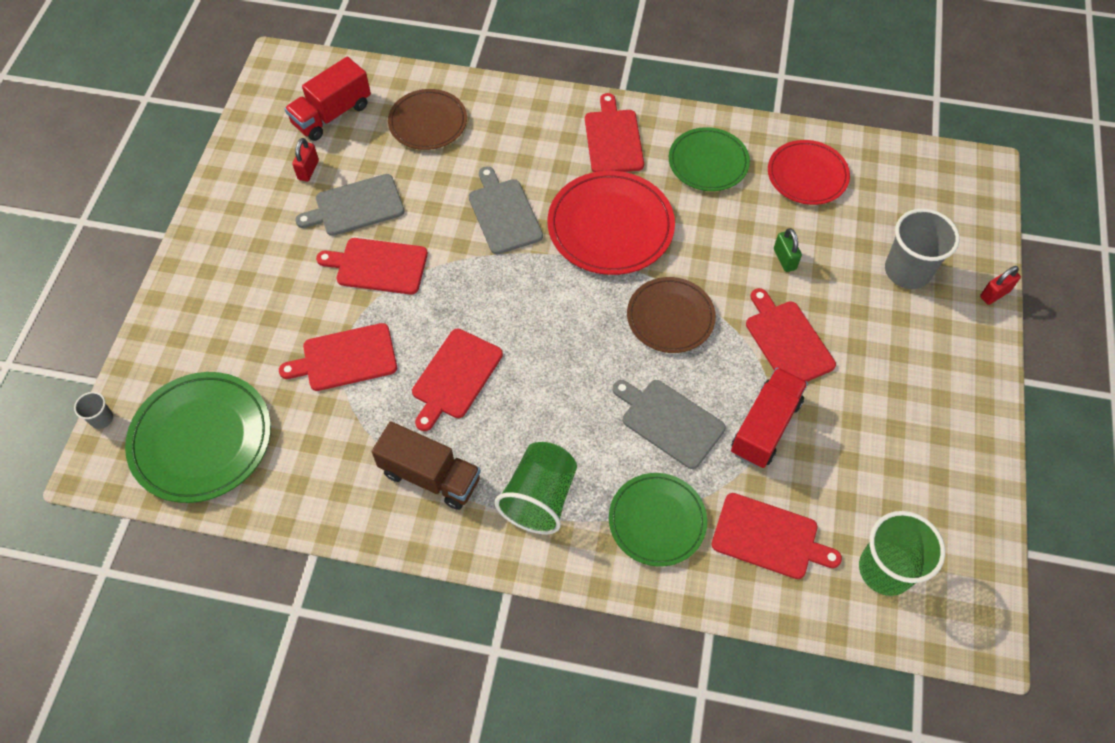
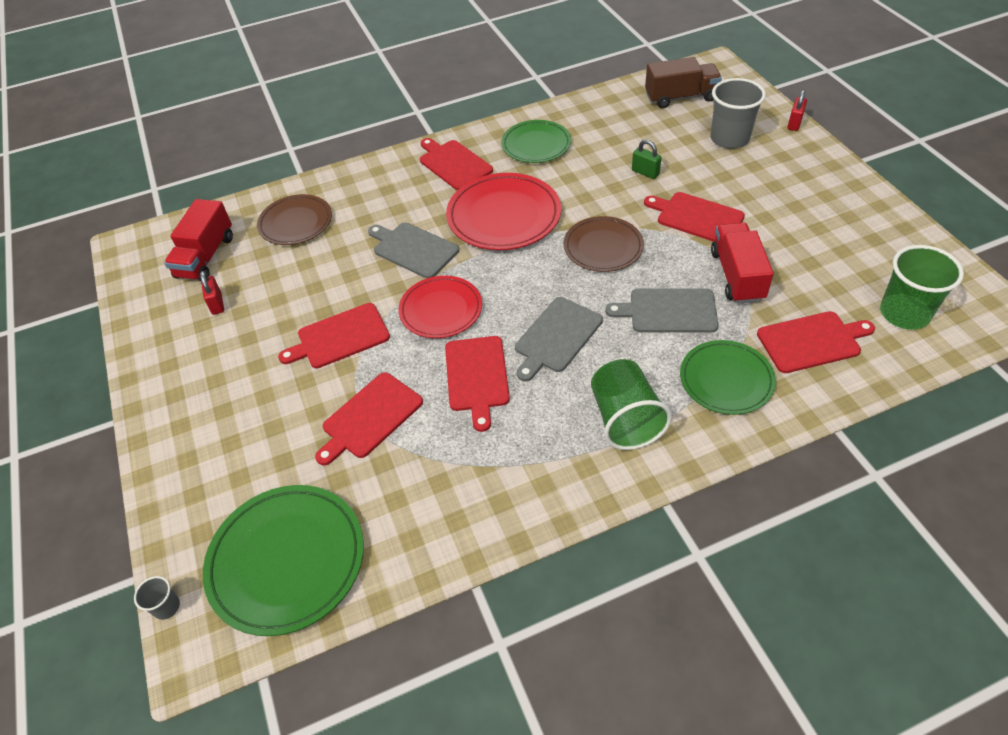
camera: 30 degrees left, 10 degrees down
grey cutting board [296,174,405,236] -> grey cutting board moved to [515,297,603,381]
brown truck [372,421,481,510] -> brown truck moved to [645,57,722,108]
red plate [768,140,850,205] -> red plate moved to [398,276,482,338]

